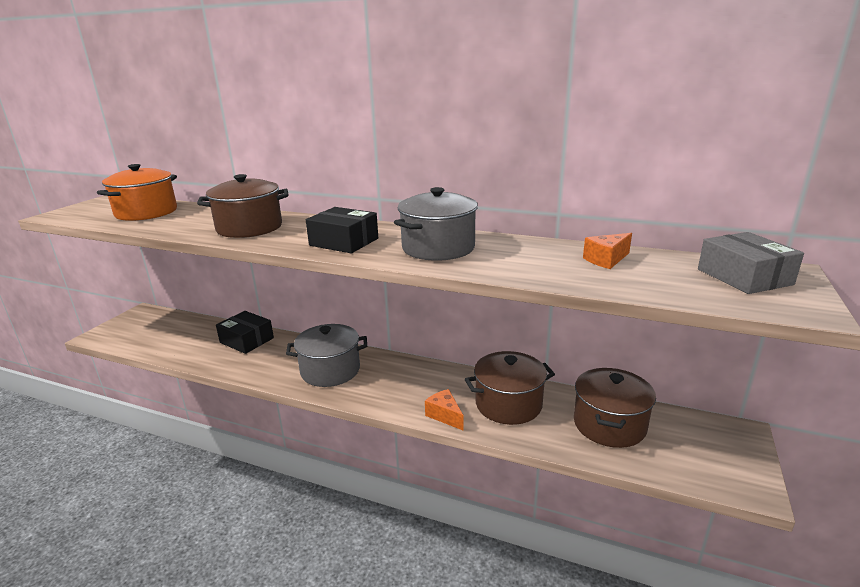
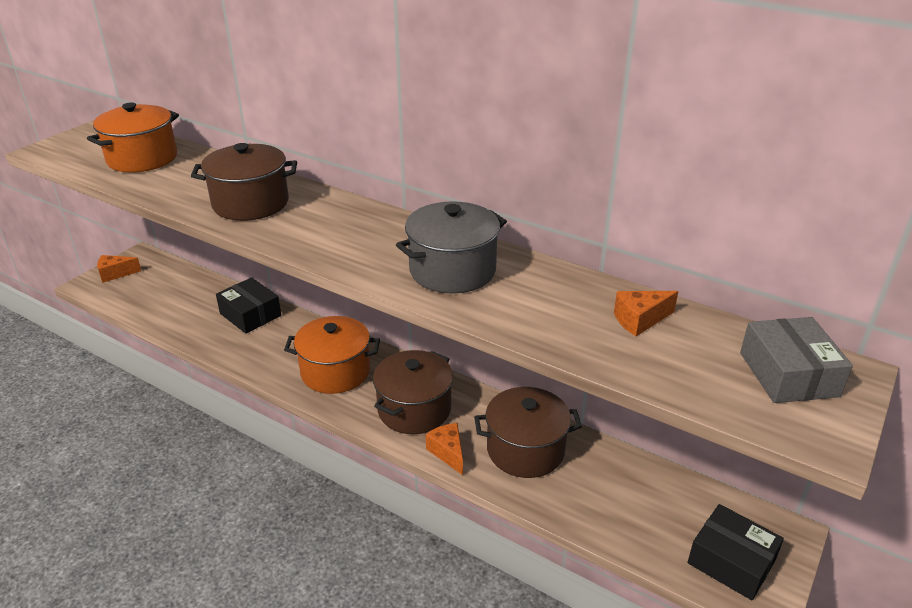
camera: 10 degrees right, 10 degrees up
grey pot [286,324,367,387] -> orange pot [284,316,380,394]
black box [306,207,378,253] -> black box moved to [687,504,784,600]
brown pot [574,368,656,448] -> brown pot moved to [373,350,453,434]
none -> orange cheese [97,255,141,283]

